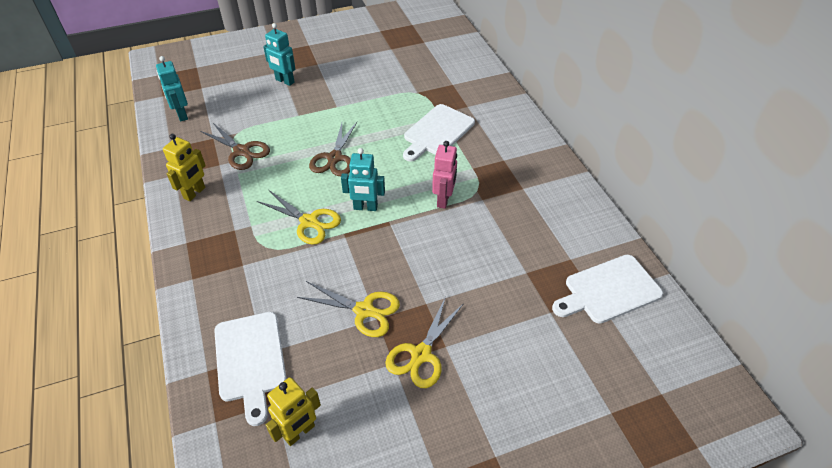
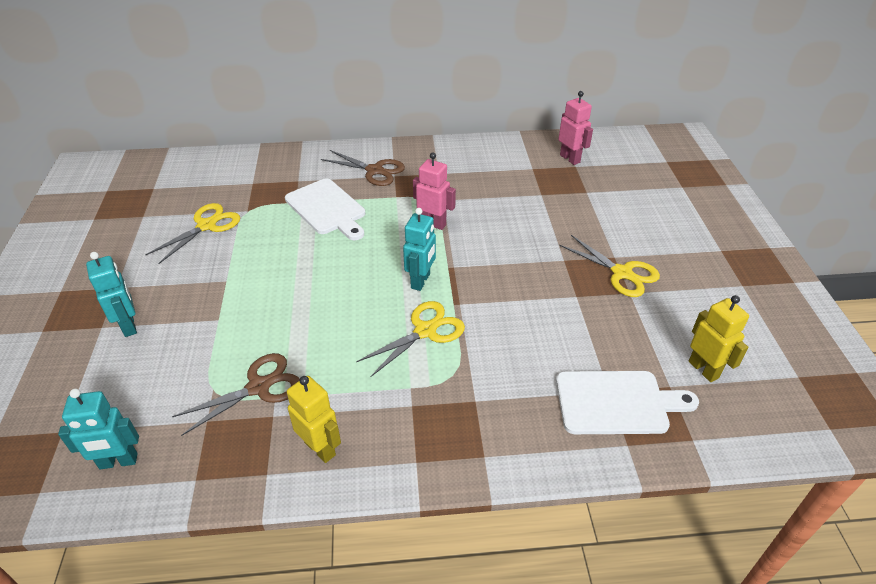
camera: 75 degrees left, 5 degrees down
turquoise robot [263,23,295,86] -> turquoise robot turned 75 degrees counterclockwise [86,252,137,337]
yellow scissors [297,281,400,337] -> yellow scissors moved to [145,203,240,264]
brown scissors [309,122,357,176] -> brown scissors moved to [321,150,405,186]
white cutting board [552,255,663,324] -> pink robot [558,91,593,165]

